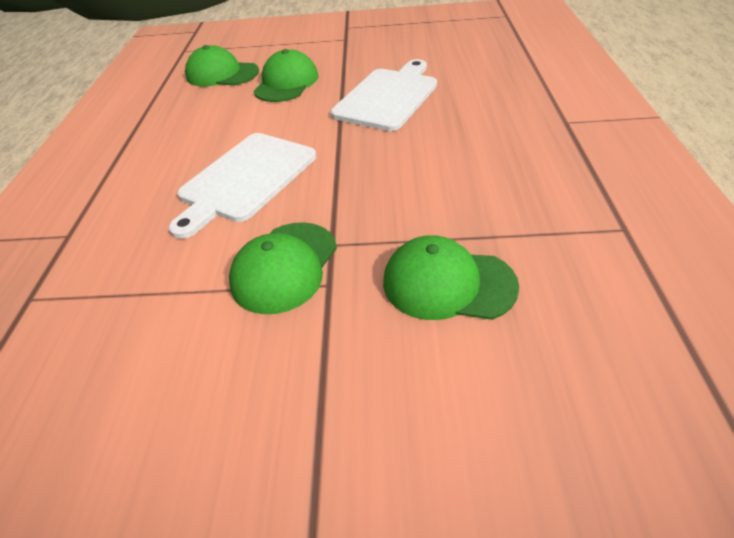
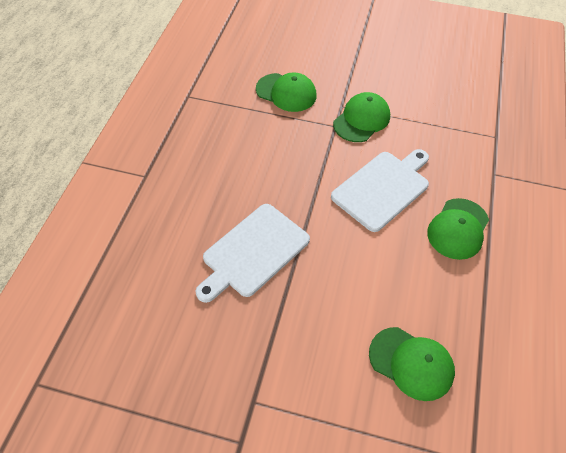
camera: 170 degrees left, 10 degrees up
green cap [253,49,318,102] -> green cap moved to [427,198,489,260]

